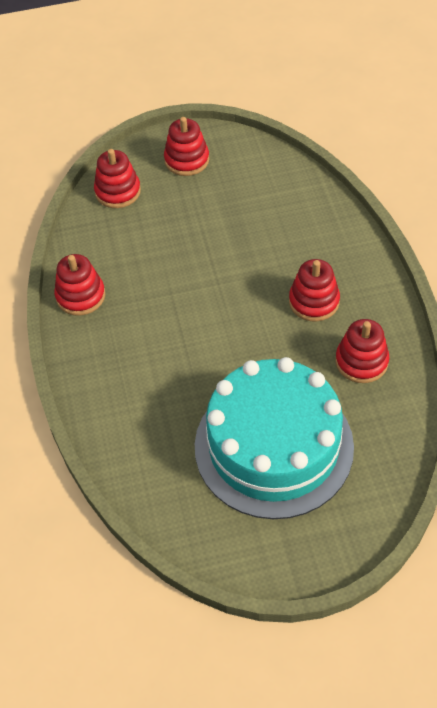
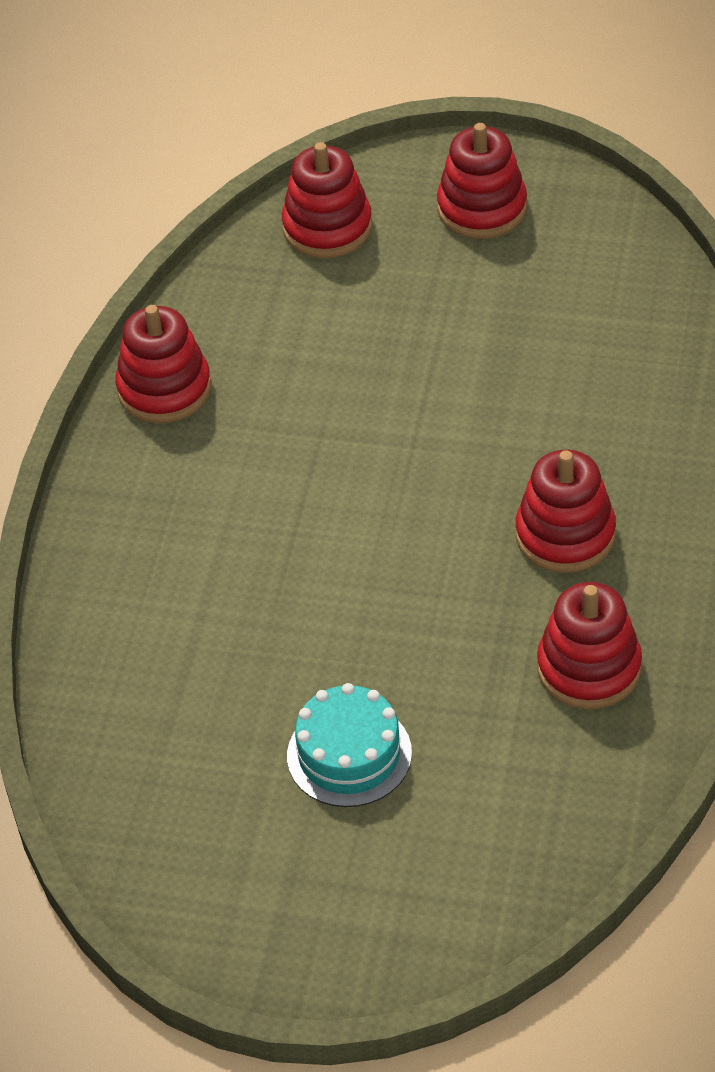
camera: 25 degrees right, 5 degrees down
turquoise cake [195,357,354,519] -> turquoise cake [287,683,412,807], size x0.41

